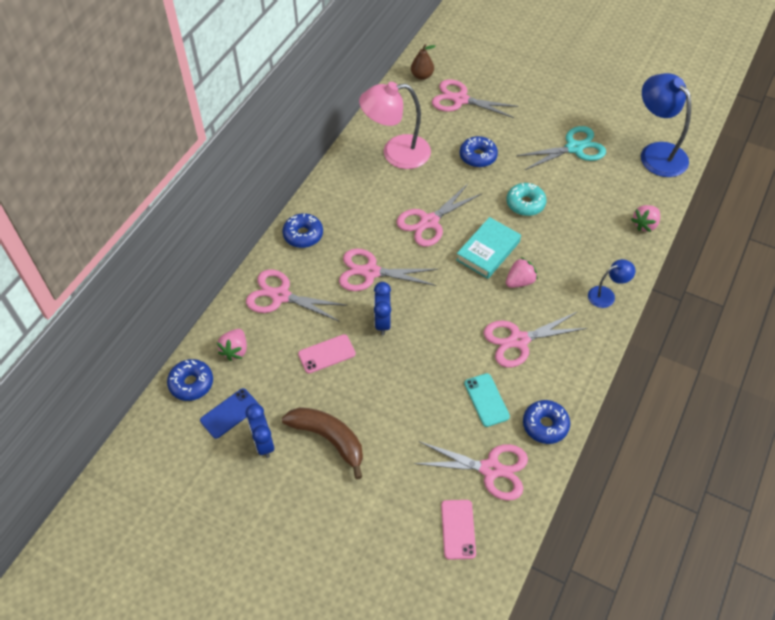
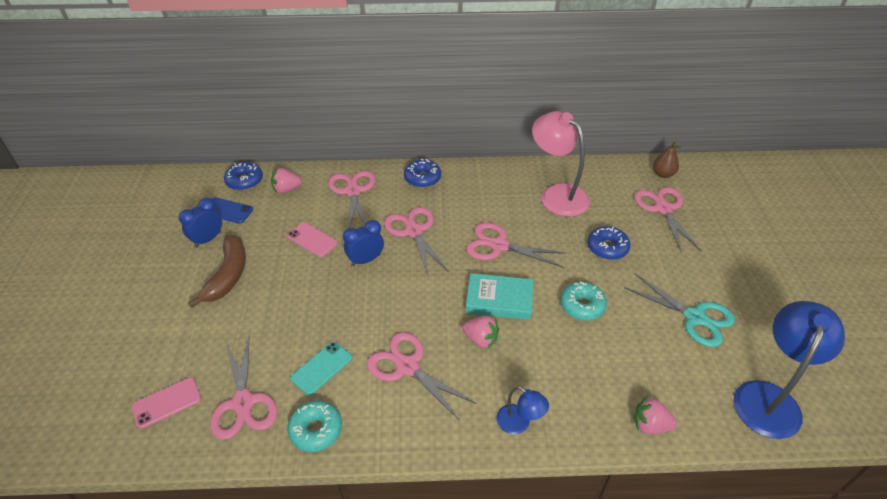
camera: 60 degrees right, 10 degrees down
blue donut [523,400,570,444] -> turquoise donut [287,400,342,452]

